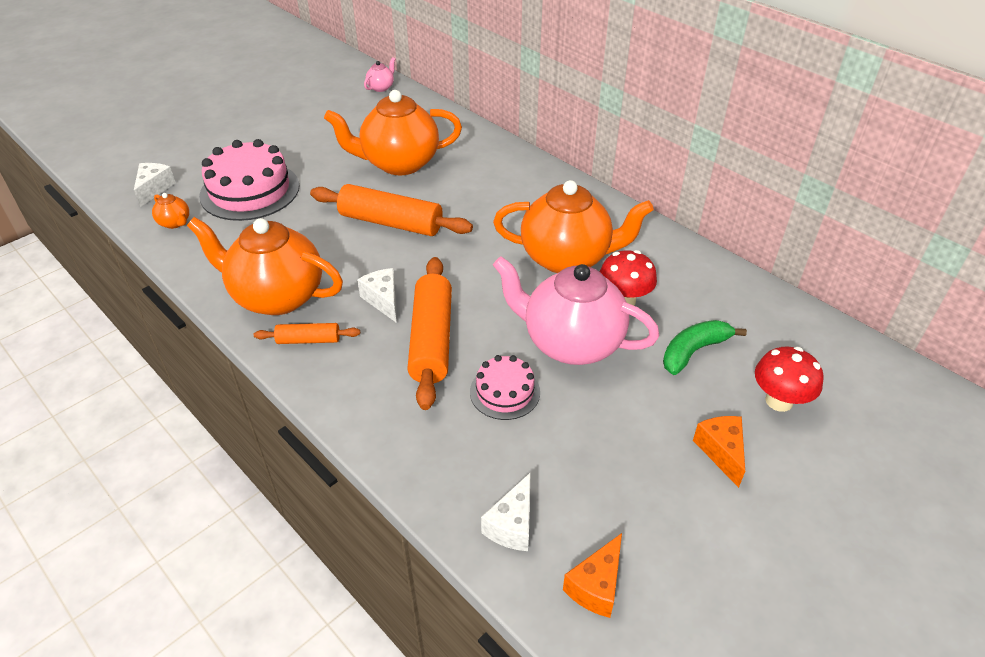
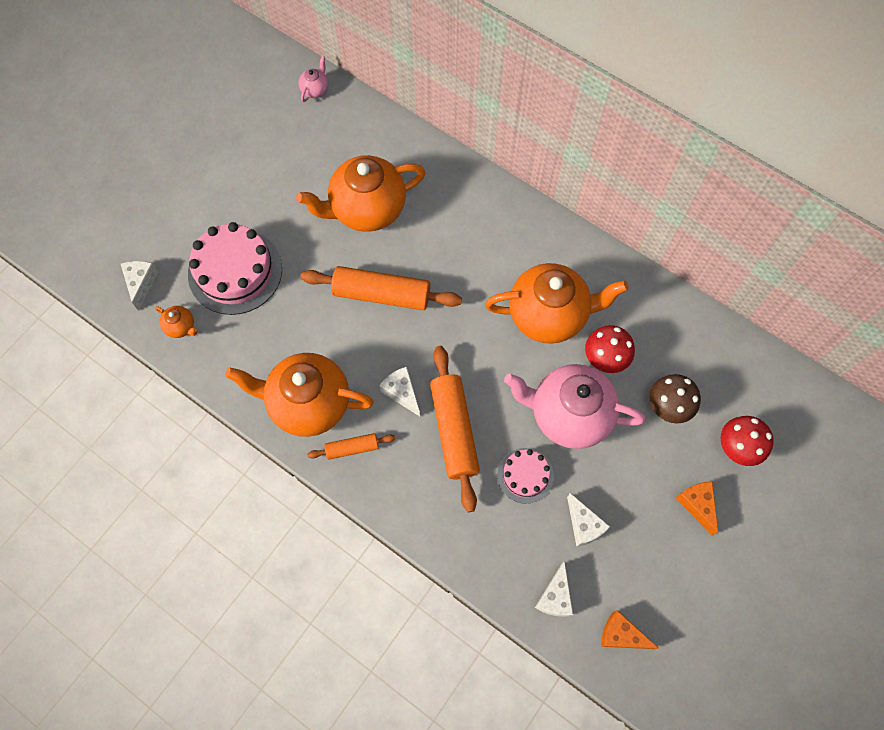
camera: 10 degrees left, 25 degrees up
orange cheese [563,533,622,618] -> orange cheese turned 90 degrees clockwise [601,610,659,649]
green banana [663,320,747,375] -> brown mushroom [650,374,701,423]
none -> white cheese [567,493,610,547]

